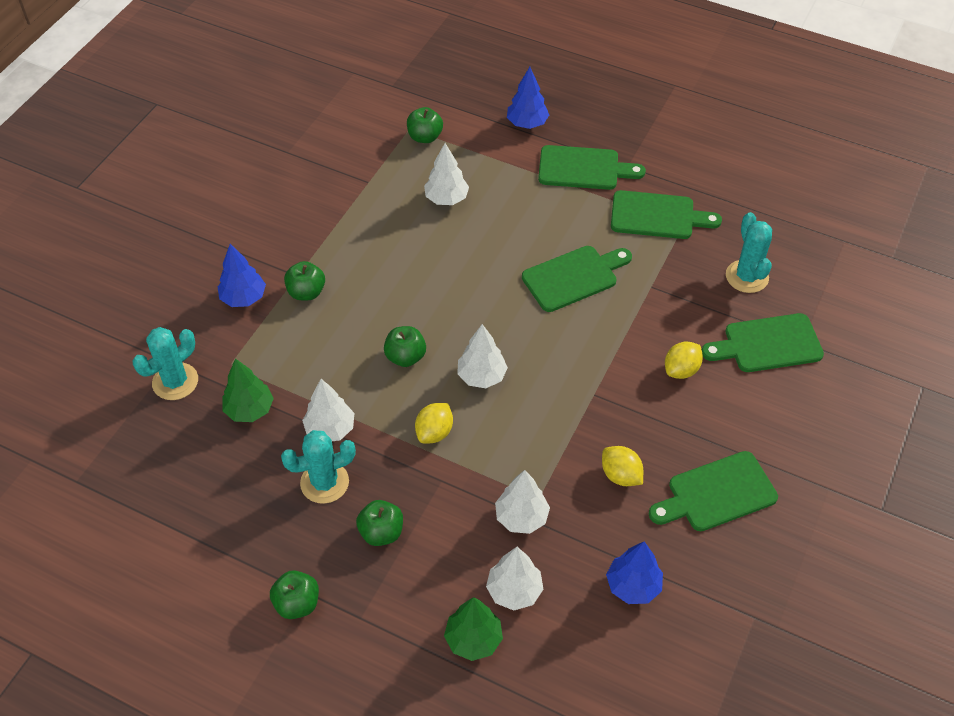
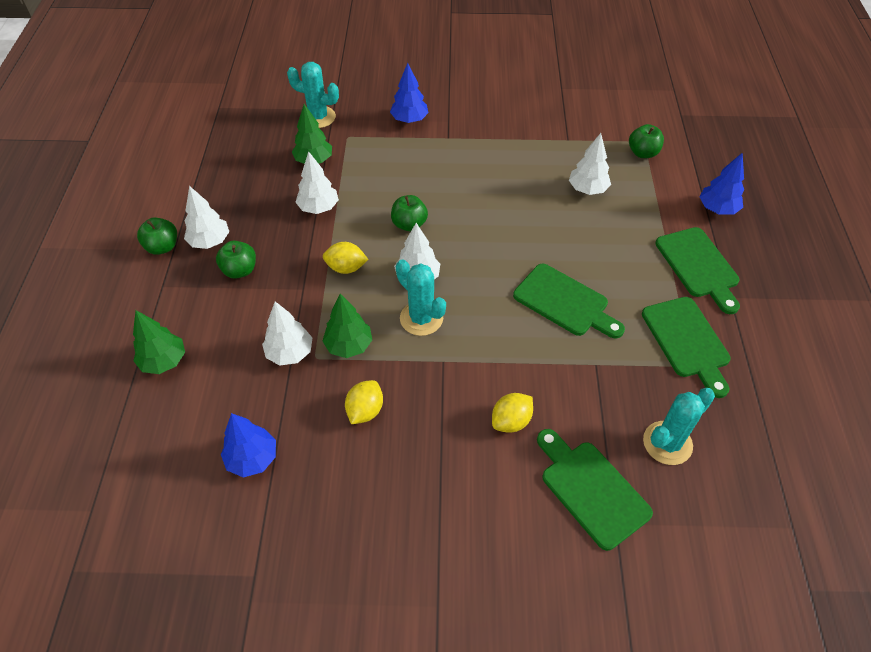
camera: 65 degrees right, 0 degrees up
turquoise cactus [281,430,356,504] -> turquoise cactus moved to [396,259,446,336]
green apple [284,261,325,300] -> none
white tree [486,547,544,610] -> white tree moved to [184,186,229,249]
green cutting board [649,451,778,531] -> none
yellow lemon [665,342,703,379] -> yellow lemon turned 60 degrees counterclockwise [492,393,533,433]
none -> green tree [322,294,372,358]

